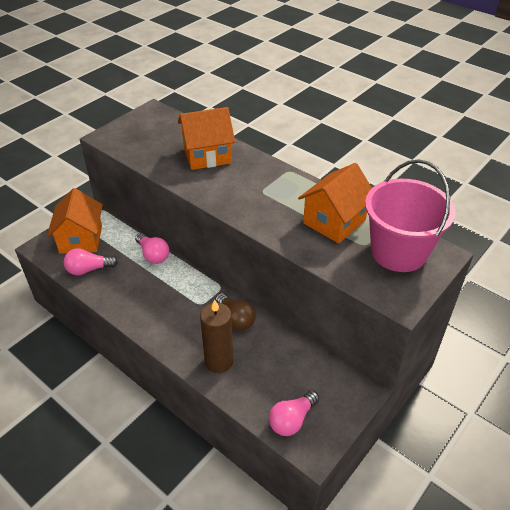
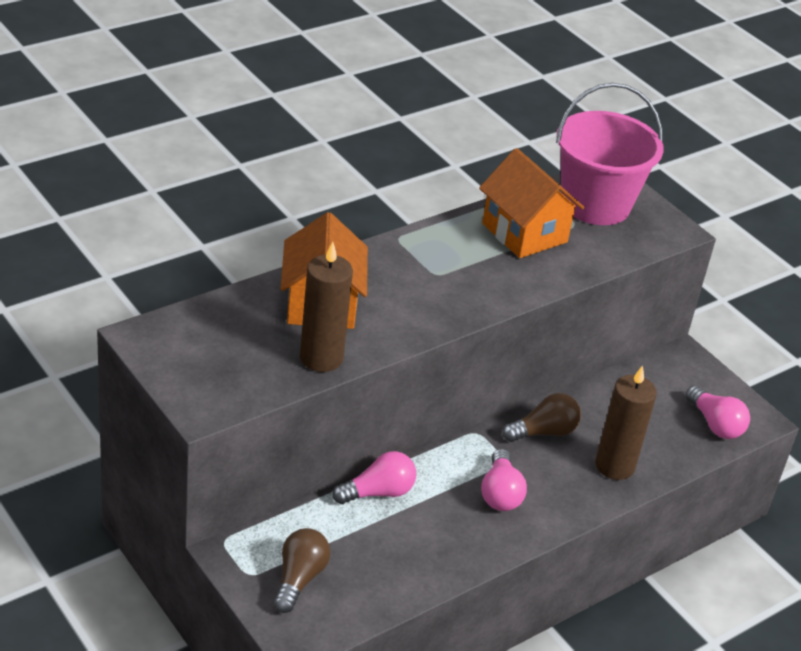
camera: 80 degrees left, 5 degrees down
orange house [47,188,103,253] -> brown light bulb [273,528,331,613]
pink light bulb [64,248,118,275] -> pink light bulb moved to [481,449,527,511]
none -> brown candle [300,242,353,372]

